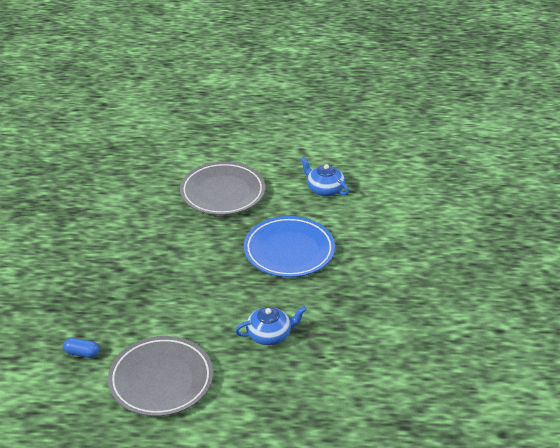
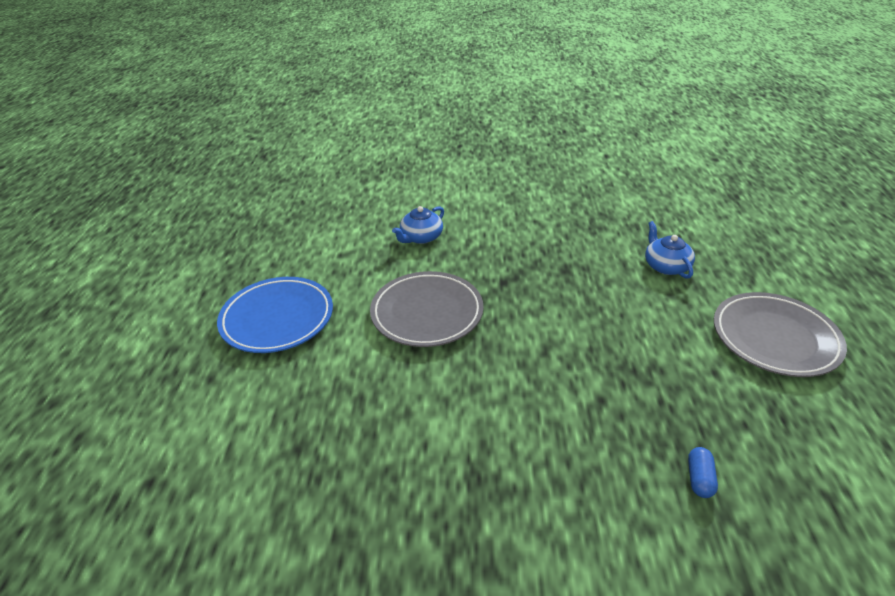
camera: 90 degrees left, 0 degrees up
blue capsule [63,338,99,358] -> blue capsule moved to [688,447,718,498]
blue plate [244,216,335,277] -> blue plate moved to [217,277,333,353]

